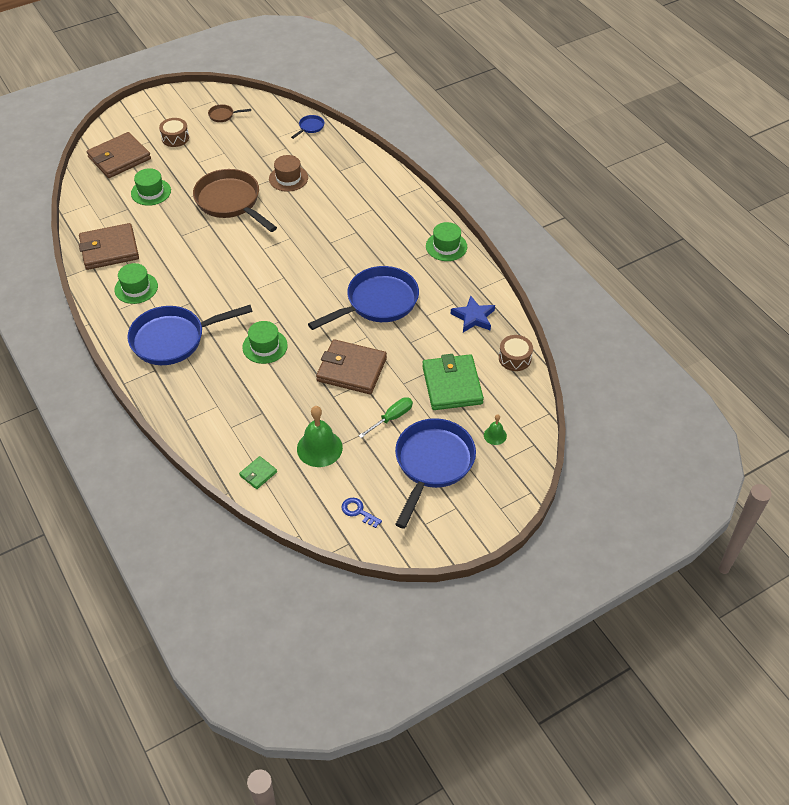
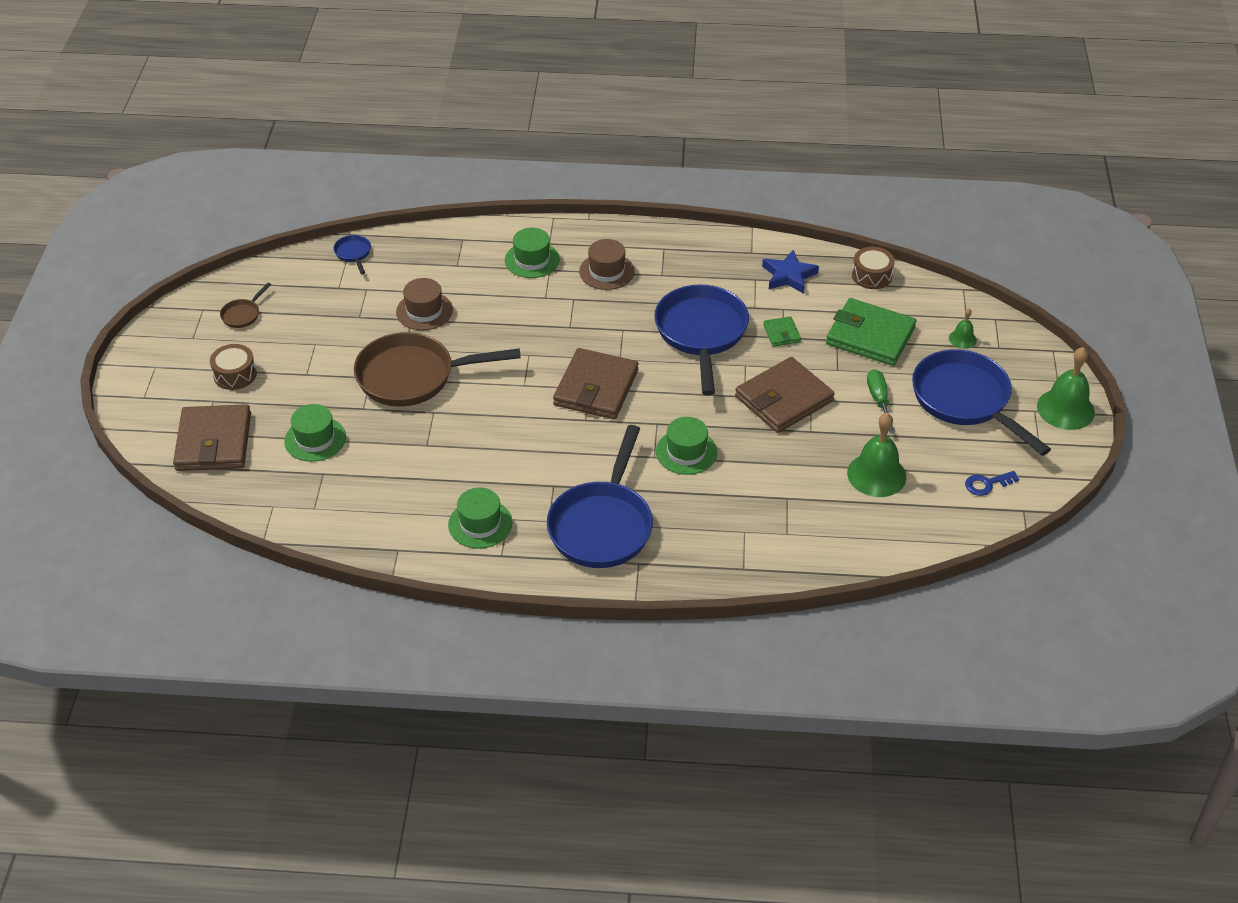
camera: 55 degrees left, 5 degrees down
brown wallet [79,223,139,270] -> brown wallet moved to [553,348,638,419]
green wallet [239,456,277,489] -> green wallet moved to [763,316,801,347]
green hat [426,222,467,261] -> green hat moved to [505,228,560,278]
none -> brown hat [579,239,635,290]
none -> green bell [1037,347,1095,430]

